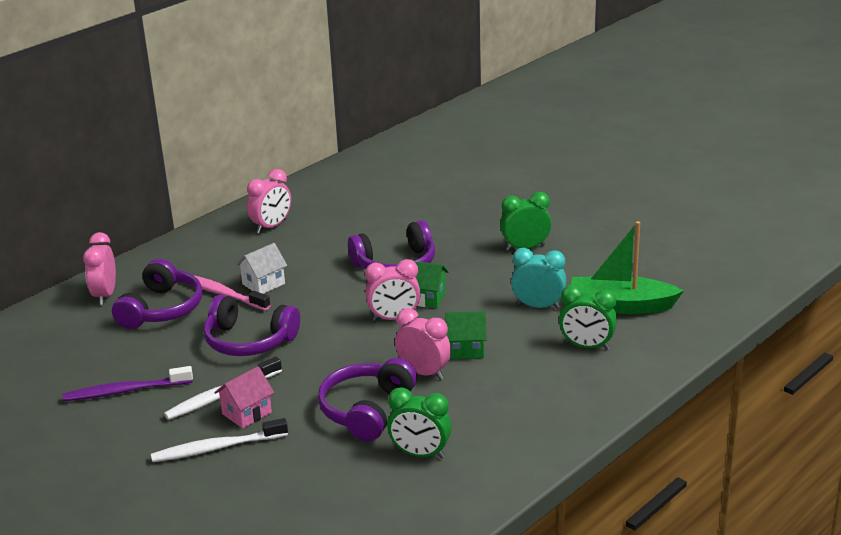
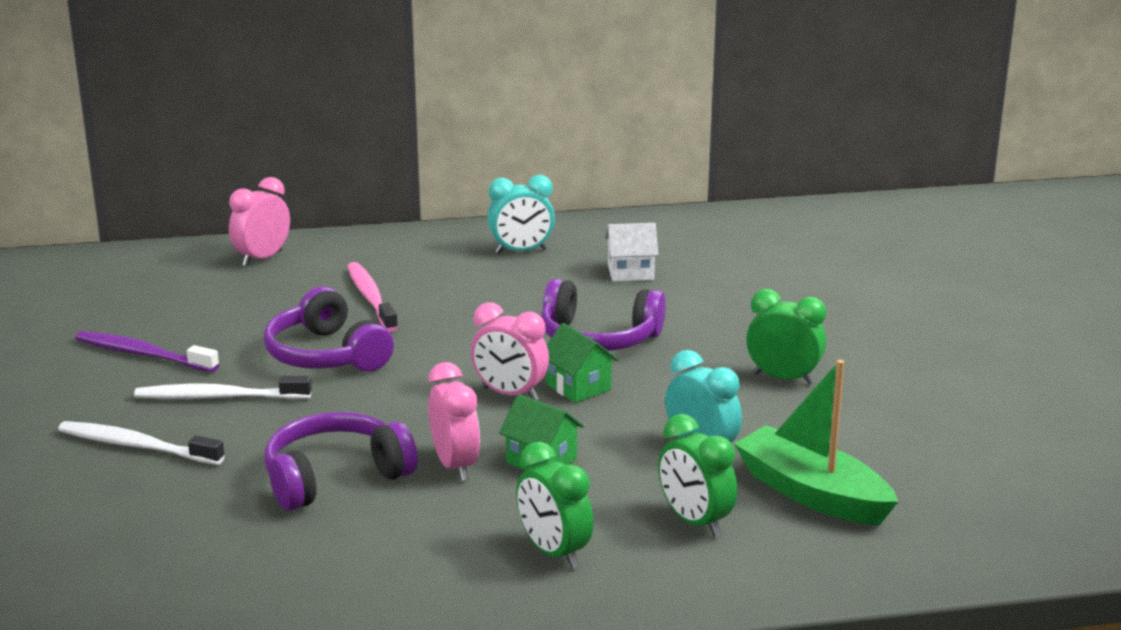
camera: 35 degrees right, 5 degrees down
purple headphones [112,259,202,329] -> none
pink house [214,366,274,429] -> none
white house [236,243,287,294] -> white house moved to [605,223,659,282]
pink clock [247,169,291,233] -> turquoise clock [487,175,555,254]
green clock [387,387,452,459] -> green clock moved to [516,442,594,568]

